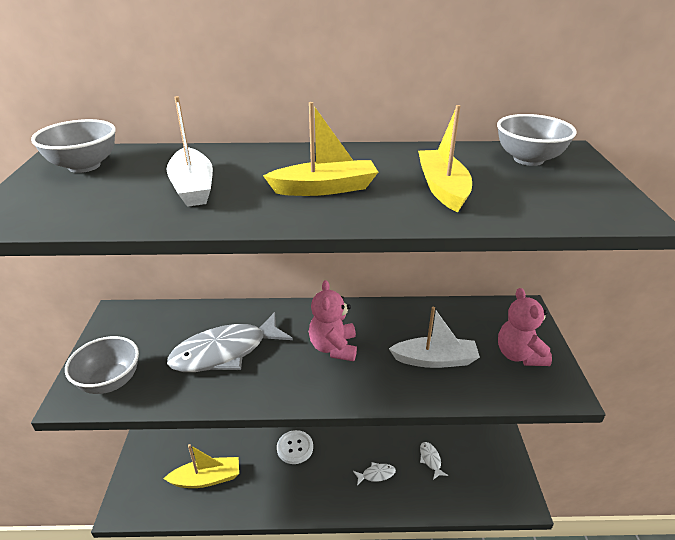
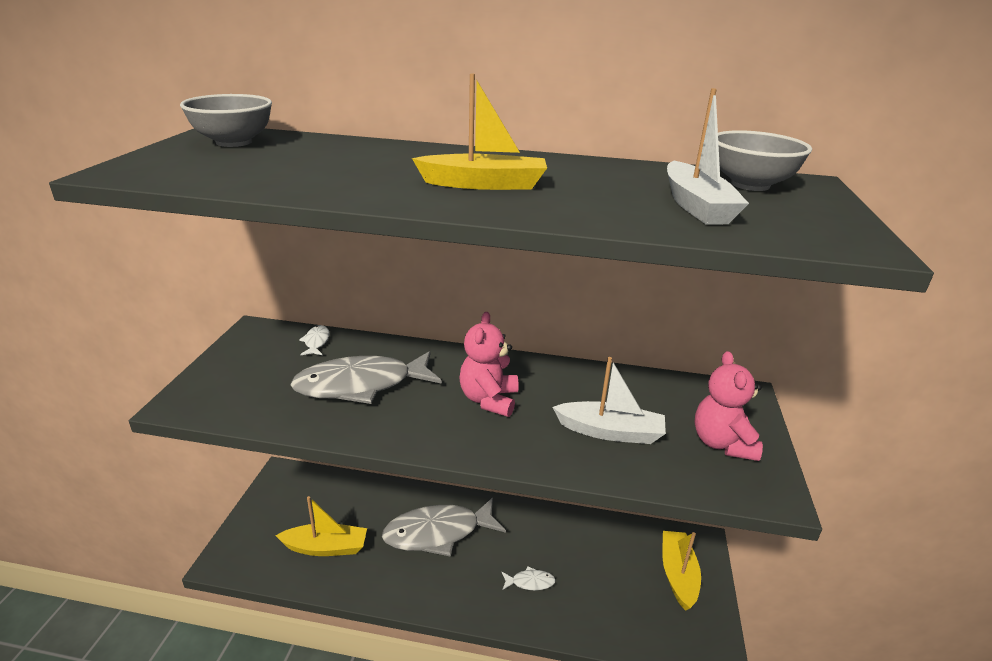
camera: 10 degrees right, 5 degrees down
grey bowl [65,336,139,394] -> none
white boat [166,96,213,207] -> white boat moved to [667,88,749,224]
white button [277,430,313,464] -> grey fish [382,497,506,557]
yellow boat [418,105,472,212] -> yellow boat moved to [662,531,701,611]
white fish [420,442,448,480] -> white fish moved to [299,325,330,355]

